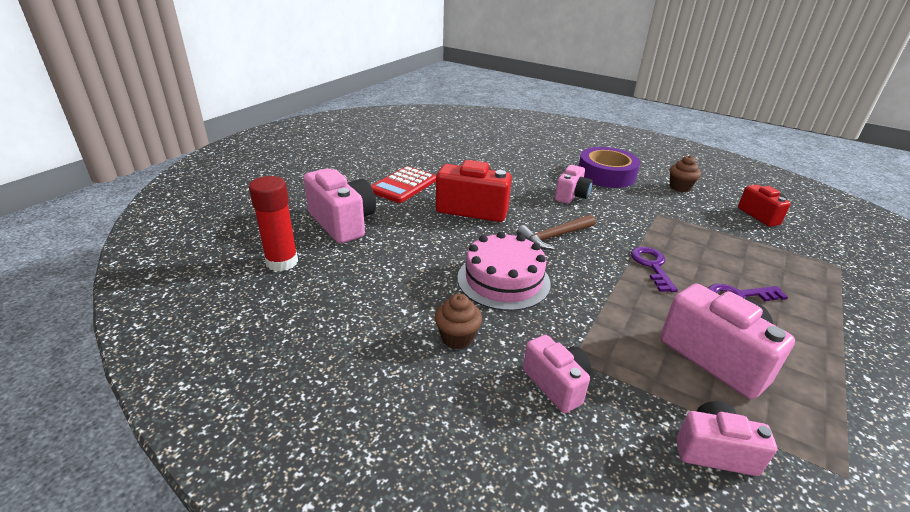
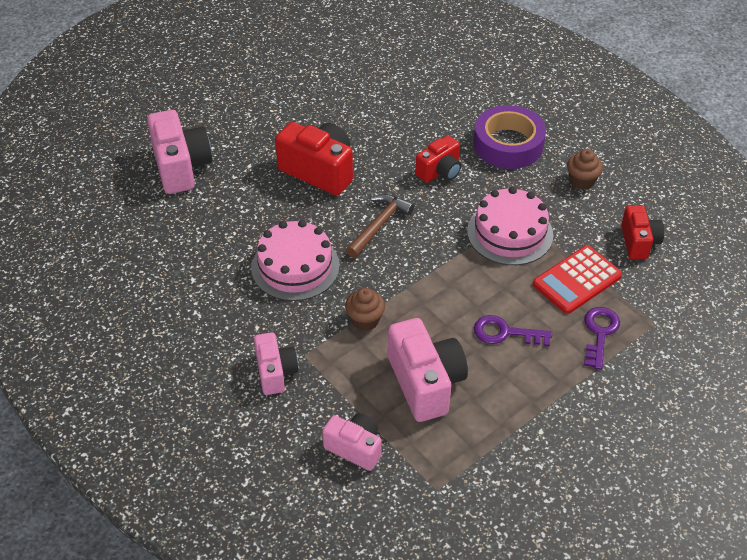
camera: 20 degrees right, 15 degrees up
red glue stick [249,176,298,271] -> none
red calculator [371,166,436,203] -> red calculator moved to [533,245,622,314]
brown cupcake [434,294,482,349] -> brown cupcake moved to [345,288,385,331]
brown hammer [517,215,595,250] -> brown hammer turned 135 degrees clockwise [346,194,414,258]
pink camera [555,165,593,204] -> red camera [415,135,461,183]
purple key [631,247,678,292] -> purple key moved to [584,307,620,370]
none -> pink cake [467,187,553,265]

